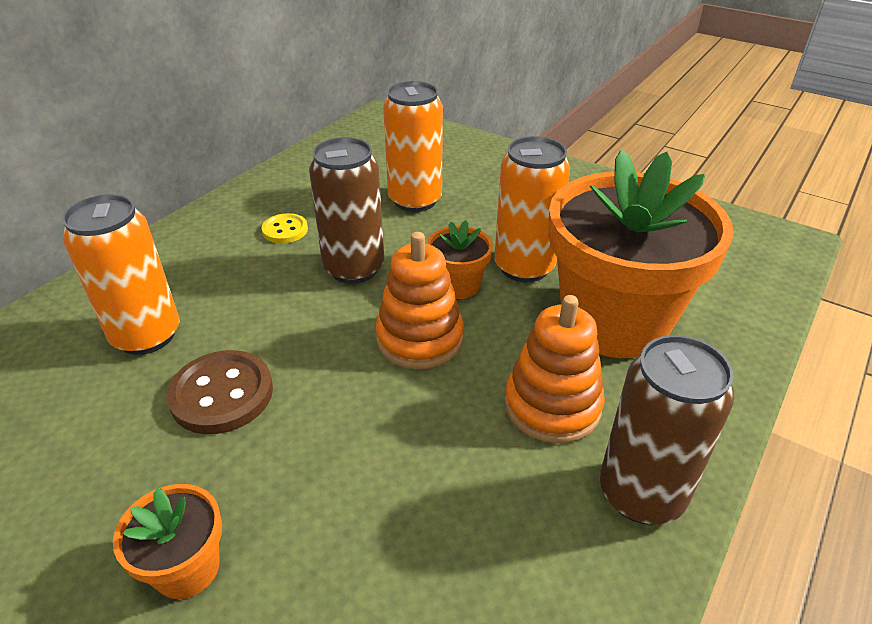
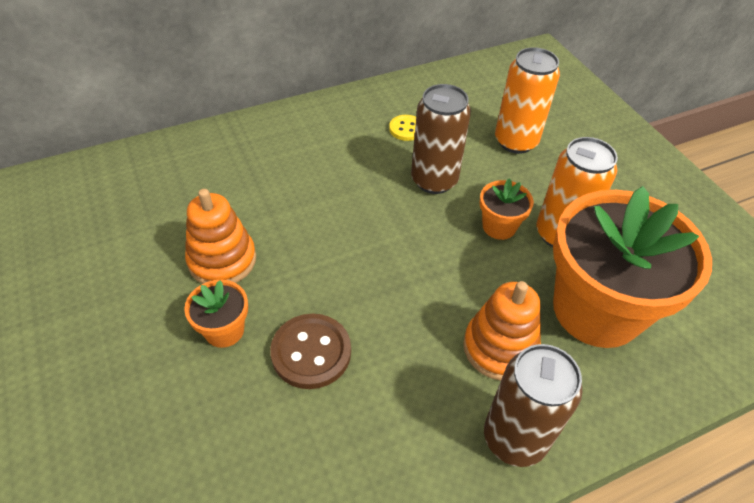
camera: 30 degrees right, 10 degrees up
orange can [62,194,179,355] -> none
brown button [166,350,273,434] -> brown button moved to [270,314,351,389]
orange stacking toy [376,232,464,369] -> orange stacking toy moved to [185,189,256,284]

